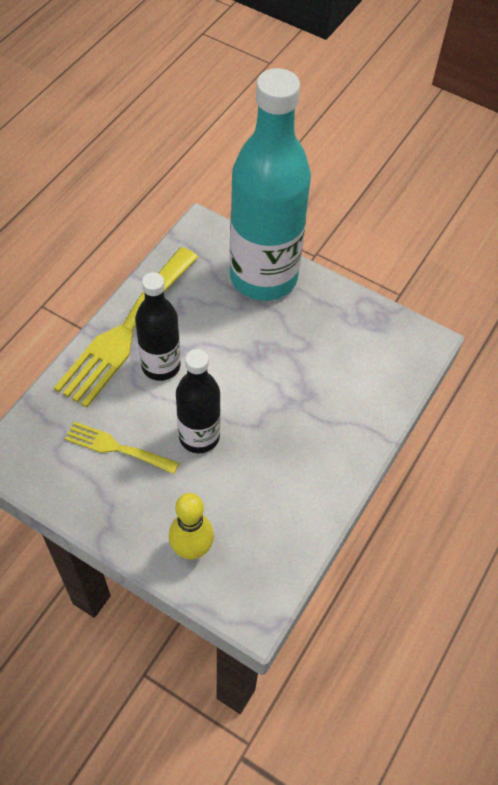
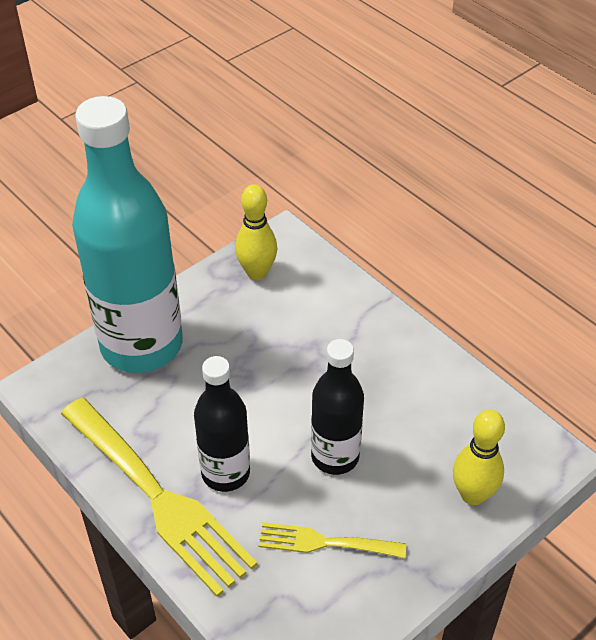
camera: 70 degrees left, 10 degrees down
yellow fork [65,421,179,474] -> yellow fork turned 60 degrees clockwise [259,522,406,558]
none -> yellow bowling pin [235,184,277,280]

